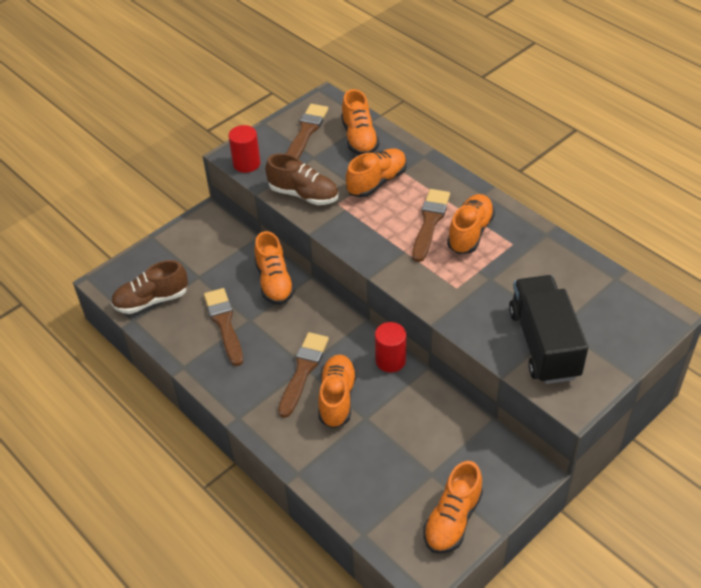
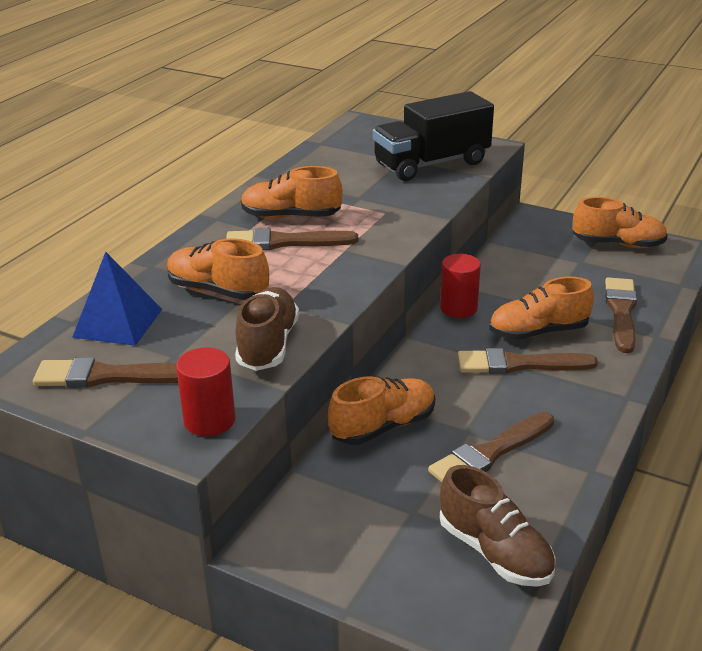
camera: 110 degrees left, 15 degrees down
orange shoe [341,89,379,155] -> blue pyramid [72,252,162,346]
none -> brown brush [605,277,637,353]

